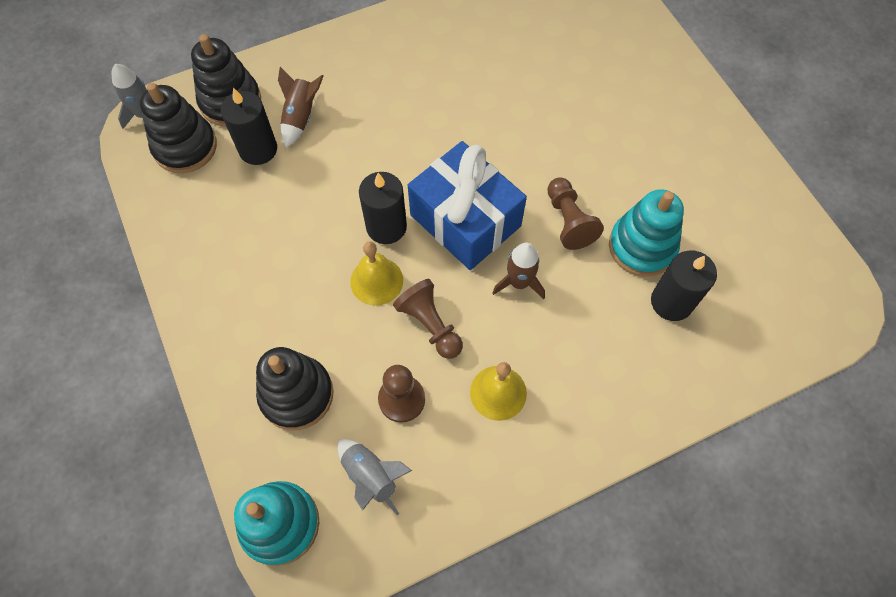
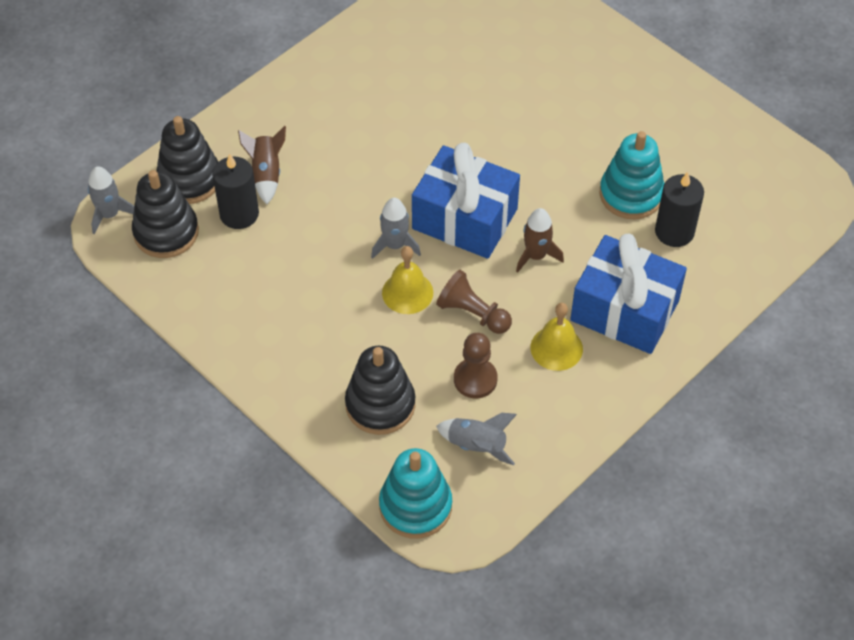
camera: 20 degrees left, 10 degrees down
black candle [359,172,407,244] -> grey rocket [371,198,421,259]
brown pawn [547,177,604,250] -> none
none -> blue gift [570,234,687,354]

